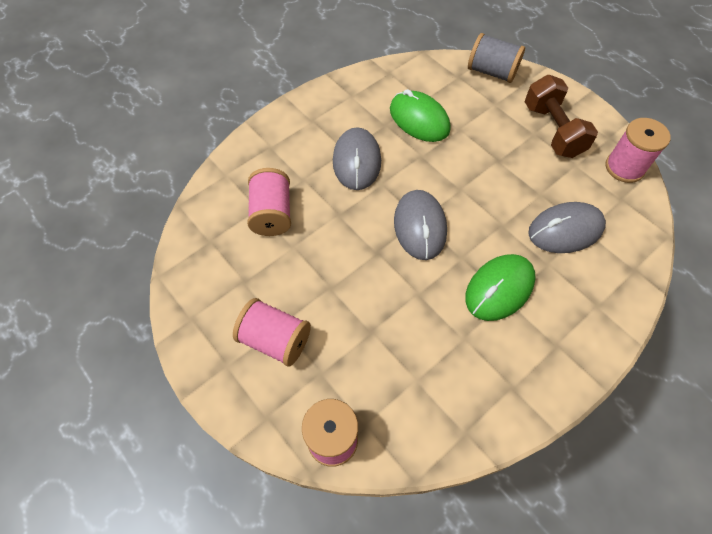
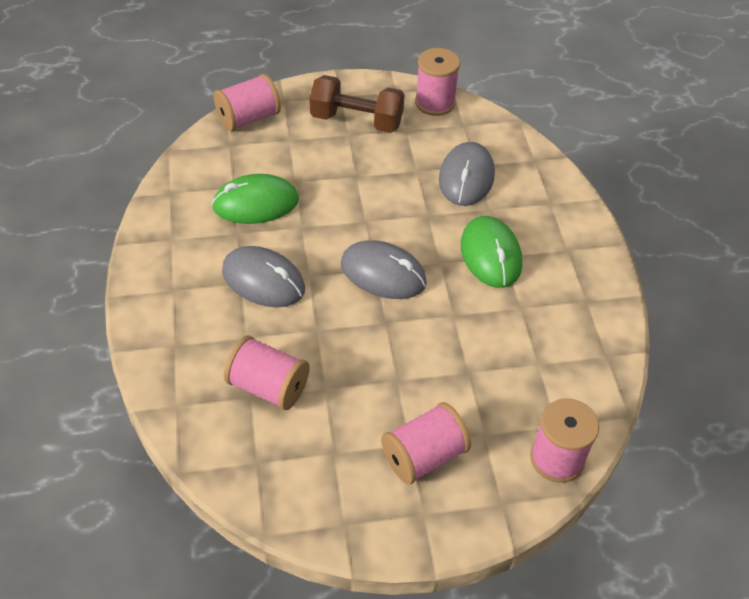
camera: 60 degrees left, 10 degrees down
grey spool [468,33,525,83] -> pink spool [214,74,281,131]

